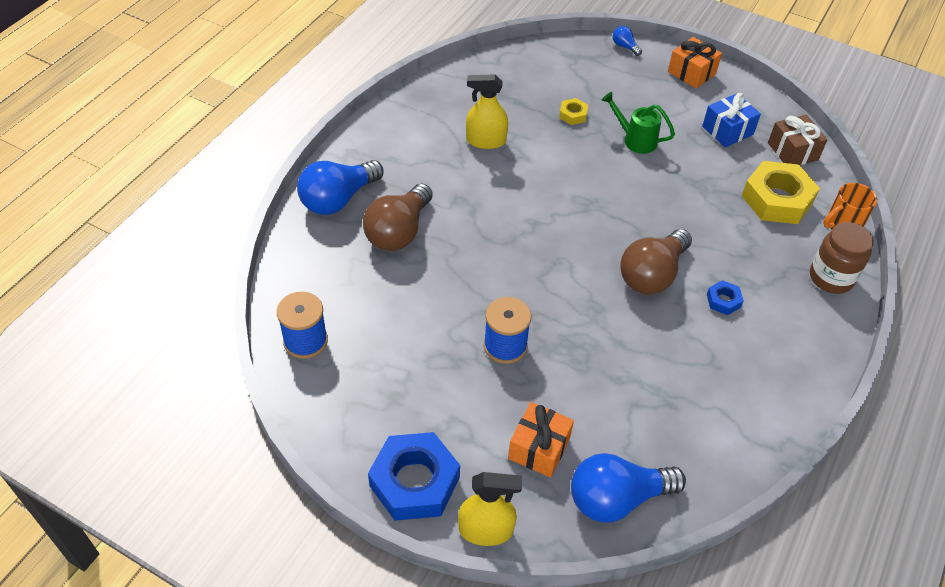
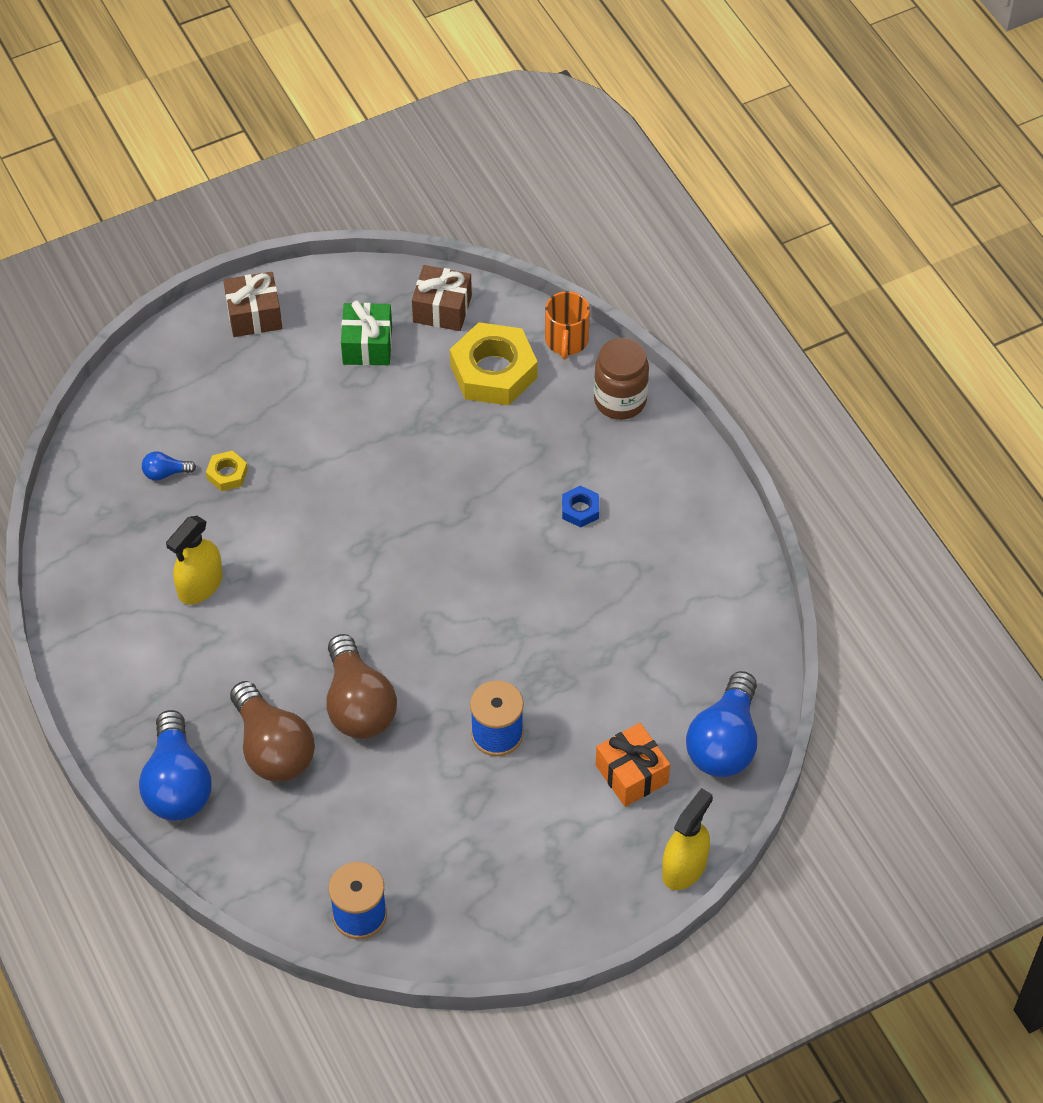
camera: 55 degrees left, 5 degrees up
blue nut [368,432,460,521] -> none
green watering can [601,92,675,154] -> none
blue light bulb [613,26,642,56] -> blue light bulb moved to [142,451,196,481]
brown light bulb [620,229,692,294] -> brown light bulb moved to [326,634,397,739]
orange gift [668,37,722,88] -> brown gift [223,272,282,337]
blue gift [702,93,761,147] -> green gift [341,301,392,366]

